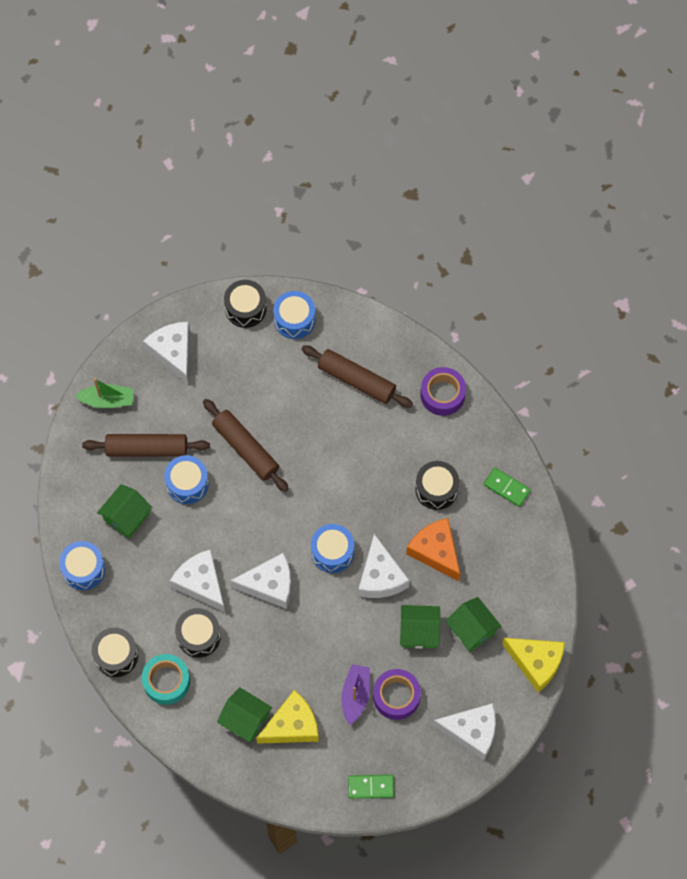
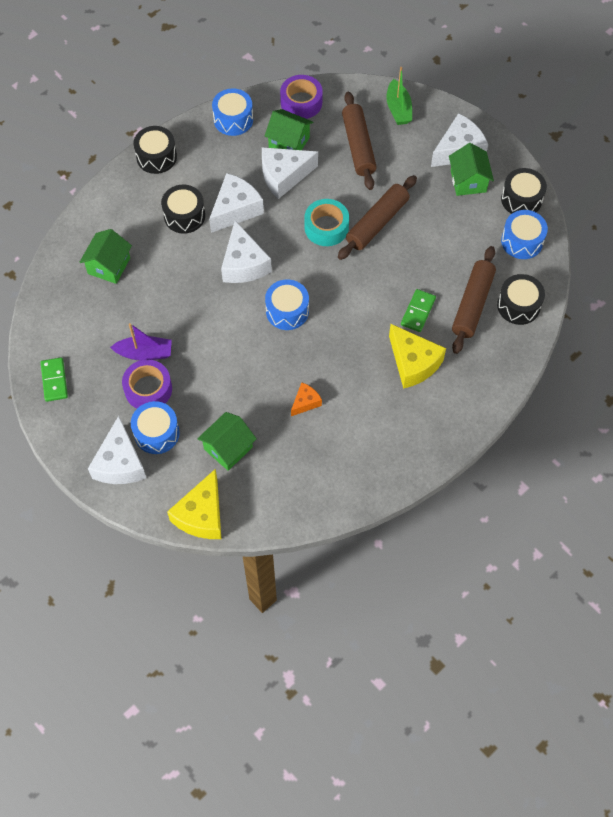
camera: 80 degrees right, 5 degrees down
turquoise tape [142,654,190,705] -> turquoise tape moved to [304,199,349,246]
blue drum [164,455,209,504] -> blue drum moved to [131,401,180,454]
yellow cheese [256,690,319,744] -> yellow cheese moved to [389,324,446,389]
white cheese [358,534,409,598] -> white cheese moved to [262,147,318,199]
green house [400,605,440,649] -> green house moved to [449,143,494,196]
orange cheese [406,518,460,581] -> orange cheese [291,382,322,416], size x0.53
black drum [415,461,459,510] -> black drum moved to [497,274,545,325]
purple tape [420,367,466,416] -> purple tape moved to [280,75,323,119]
green domino [484,468,531,507] -> green domino moved to [401,289,436,332]

